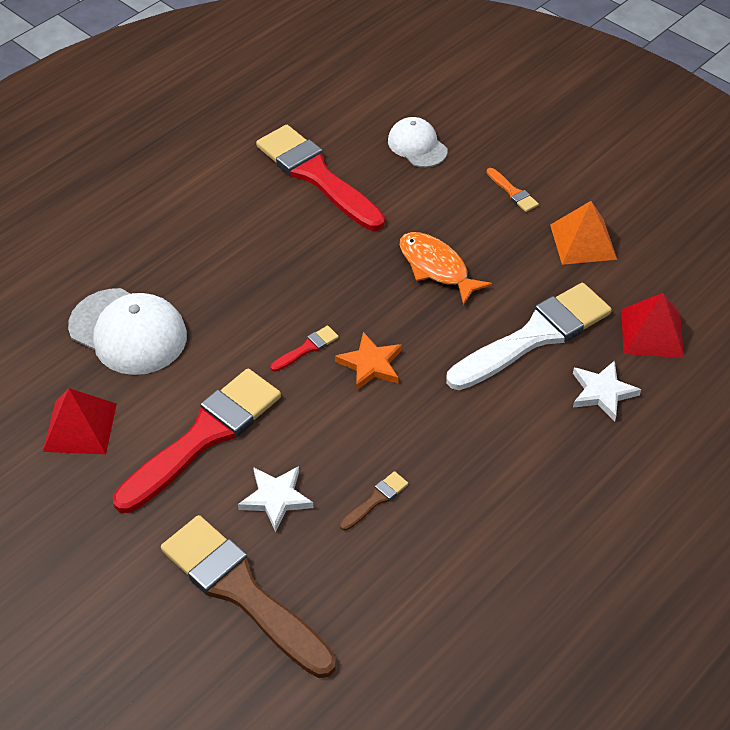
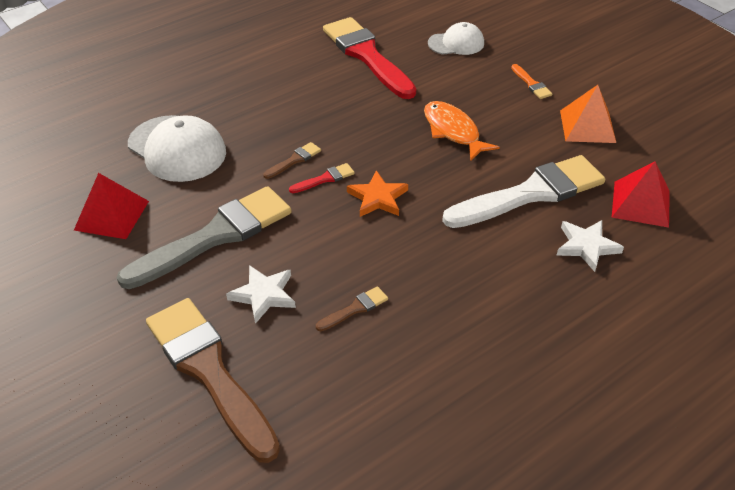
camera: 10 degrees right, 5 degrees down
red brush [113,369,281,513] -> grey brush [117,186,292,289]
white cap [388,117,448,167] -> white cap turned 105 degrees clockwise [428,22,484,55]
none -> brown brush [263,142,321,179]

